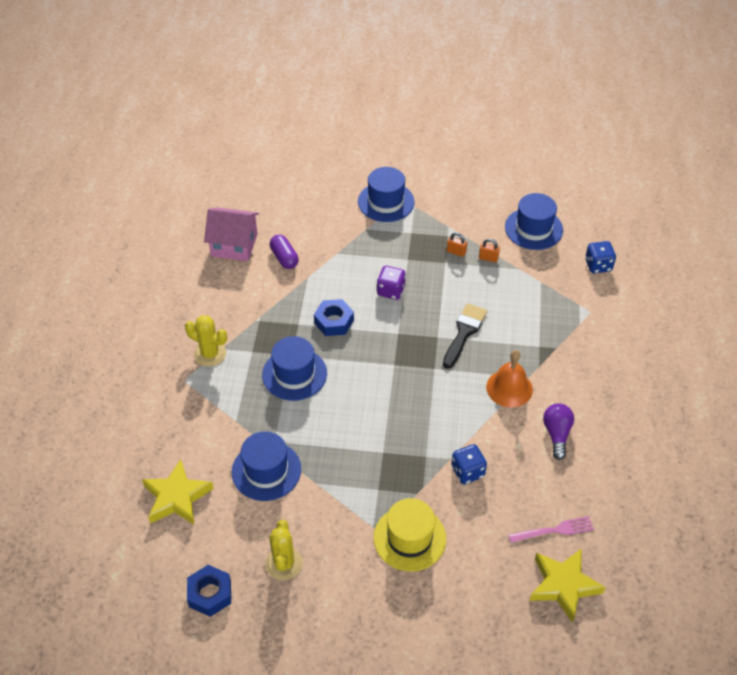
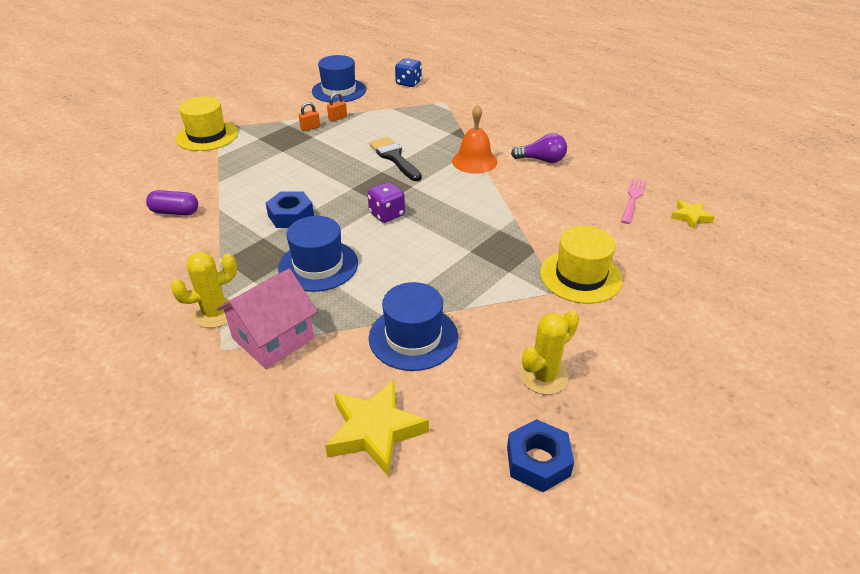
camera: 55 degrees left, 10 degrees down
pink house [204,207,259,261] -> pink house moved to [217,269,317,369]
yellow cactus [265,520,303,581] -> yellow cactus turned 75 degrees counterclockwise [520,310,579,395]
blue hat [358,167,415,222] -> yellow hat [176,96,238,151]
purple dice [377,266,406,300] -> purple dice moved to [368,182,405,223]
blue dice [451,444,487,484] -> none
yellow star [529,549,606,623] -> yellow star [671,200,714,229], size x0.56
purple light bulb [543,403,574,460] -> purple light bulb turned 150 degrees clockwise [511,133,567,163]

